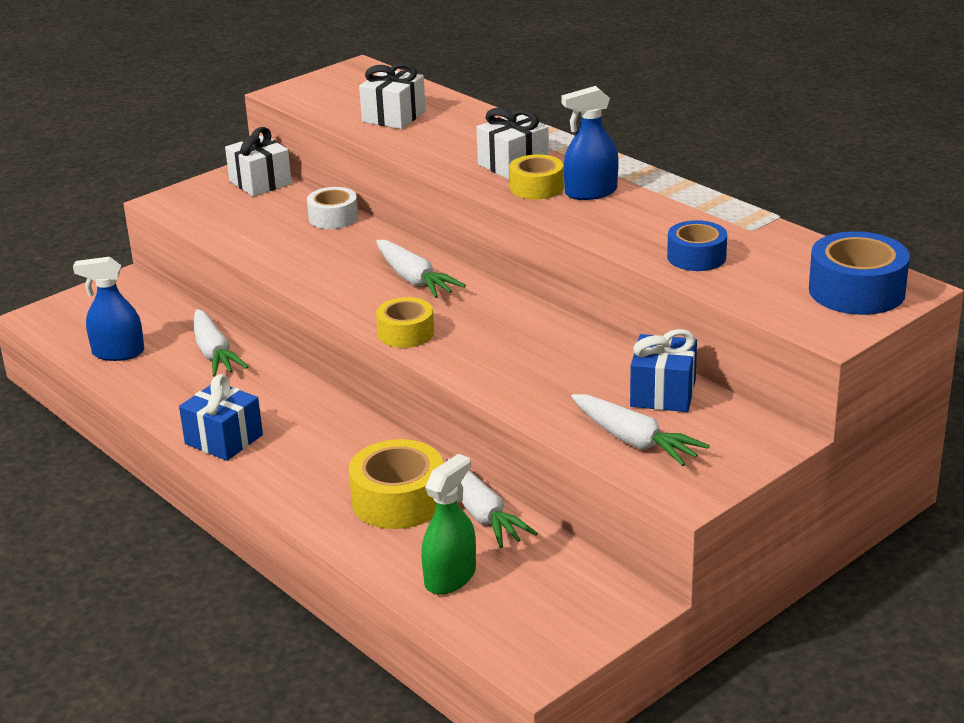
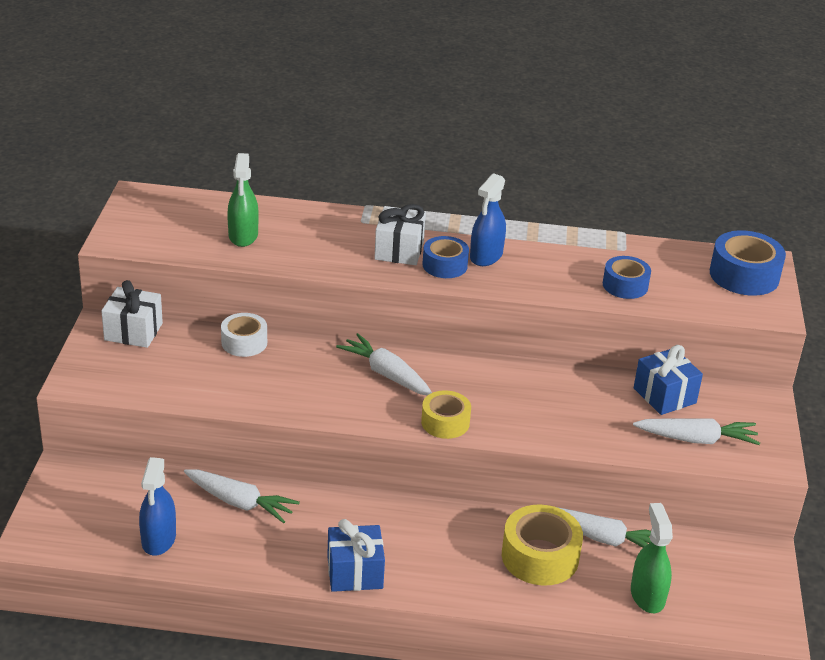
camera: 45 degrees left, 5 degrees up
blue spray bottle [73,257,144,361] -> blue spray bottle turned 45 degrees counterclockwise [139,457,176,556]
white gift [359,63,426,129] -> green spray bottle [227,153,259,247]
white carrot [376,240,466,298] -> white carrot turned 150 degrees counterclockwise [336,333,432,396]
yellow tape [509,154,564,199] -> blue tape [422,236,469,278]

